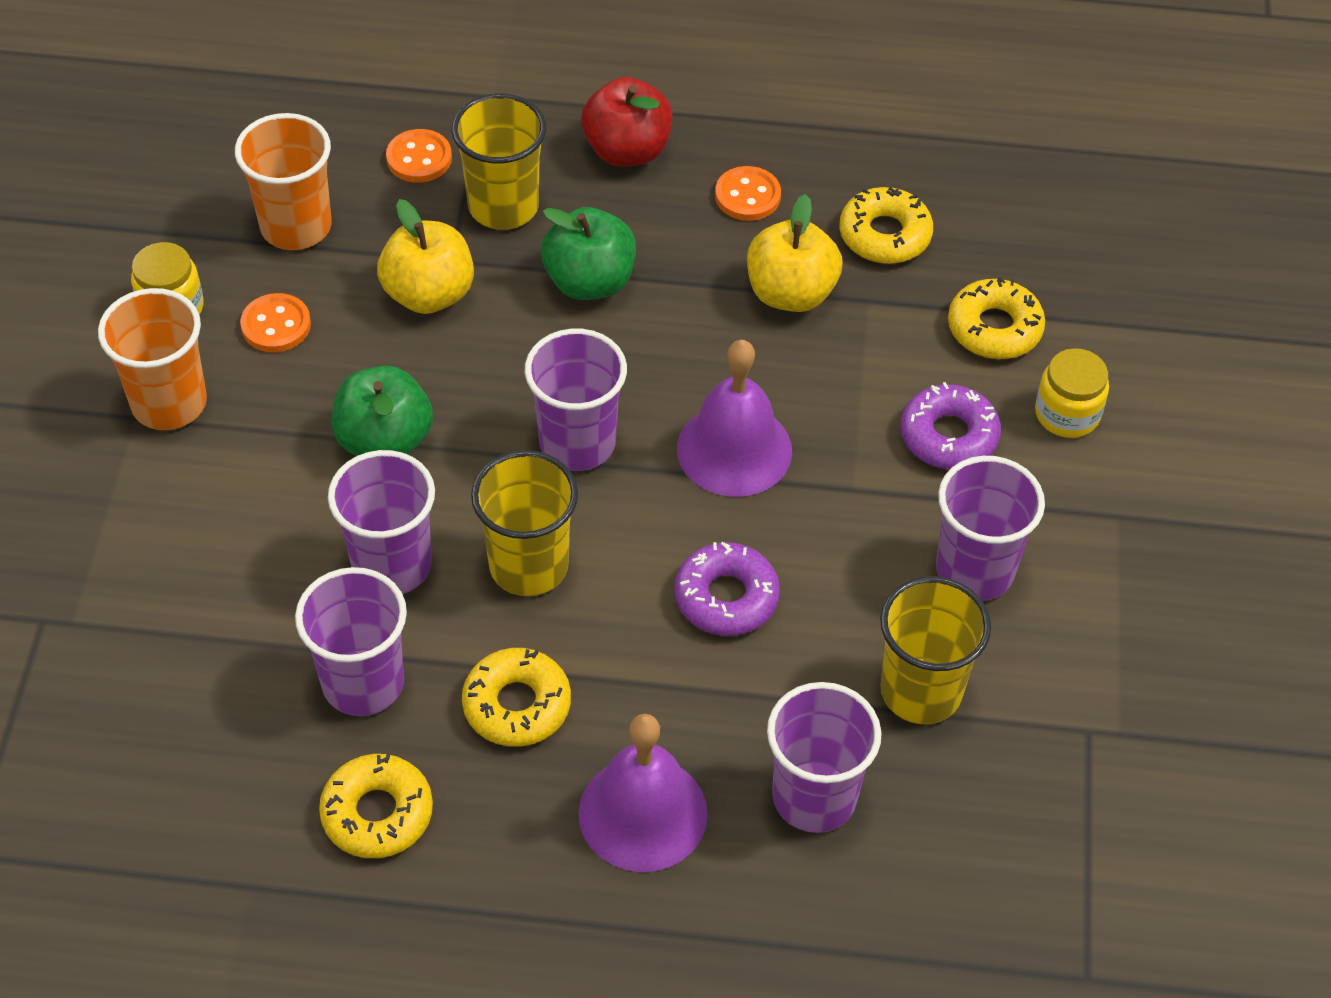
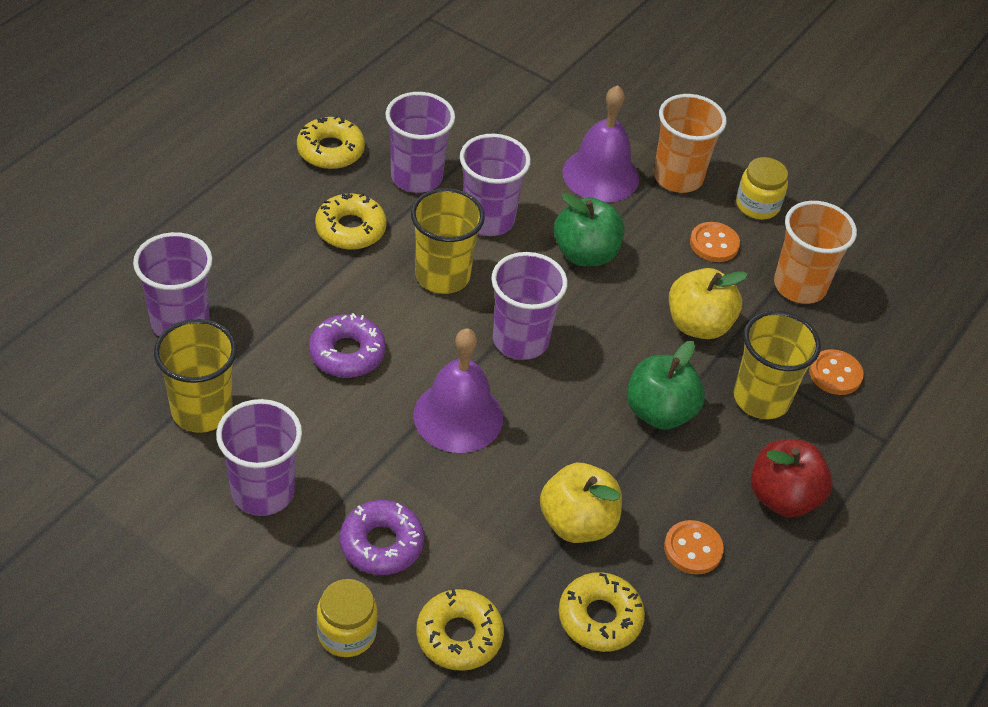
camera: 115 degrees right, 5 degrees down
purple bell [579,714,708,872] -> purple bell moved to [562,85,639,203]

